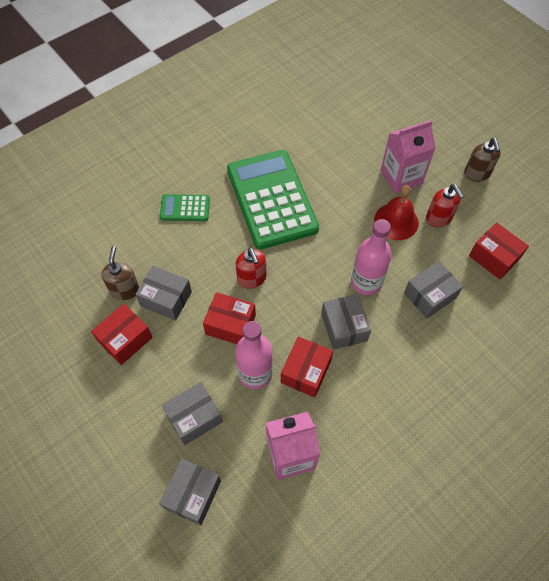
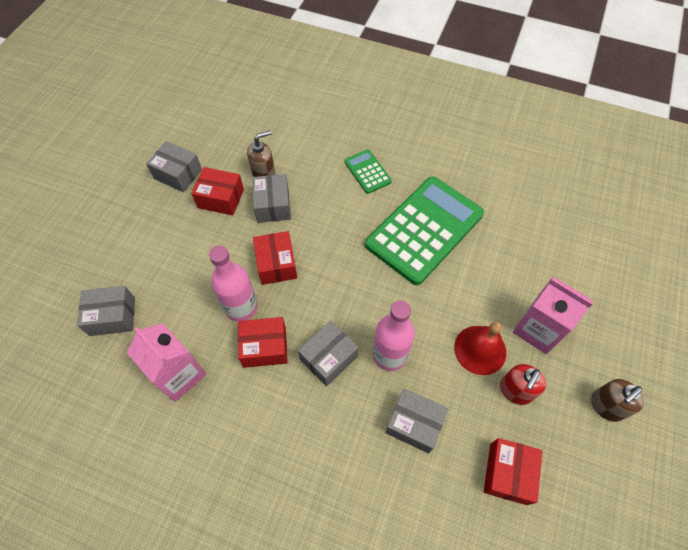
camera: 60 degrees right, 0 degrees up
grey box [162,382,223,445] -> grey box moved to [146,141,202,192]
red soap dispenser [236,248,266,289] -> none

